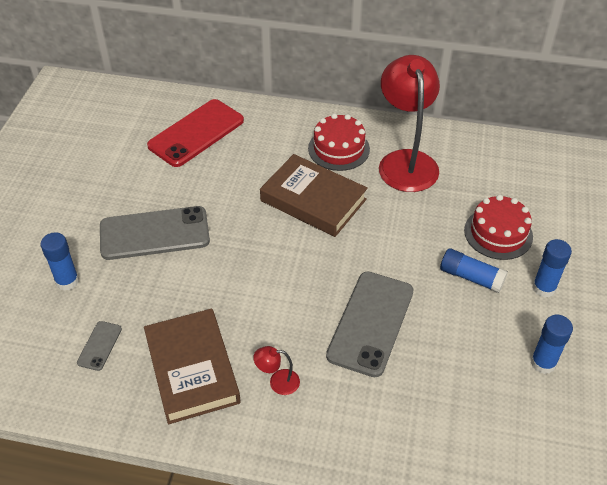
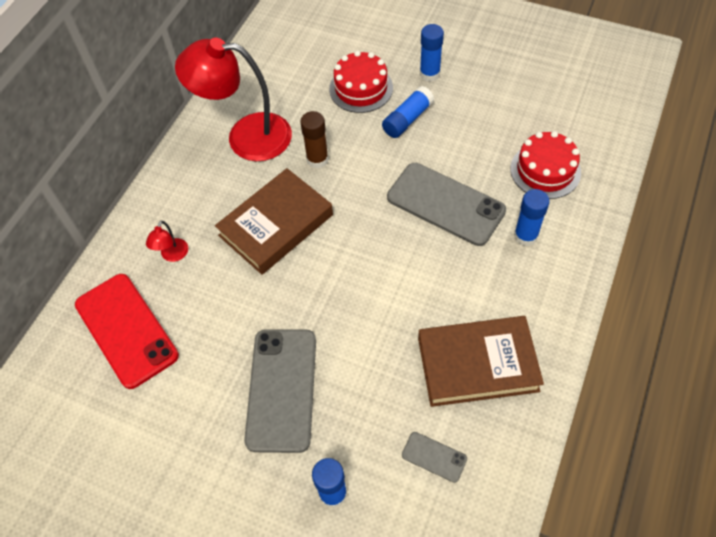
camera: 75 degrees left, 10 degrees up
red lamp [253,346,300,395] -> red lamp moved to [146,221,188,262]
red cake [308,113,370,171] -> red cake moved to [510,131,581,199]
blue glue stick [531,315,573,374] -> blue glue stick moved to [514,189,550,246]
none -> brown glue stick [300,111,329,169]

